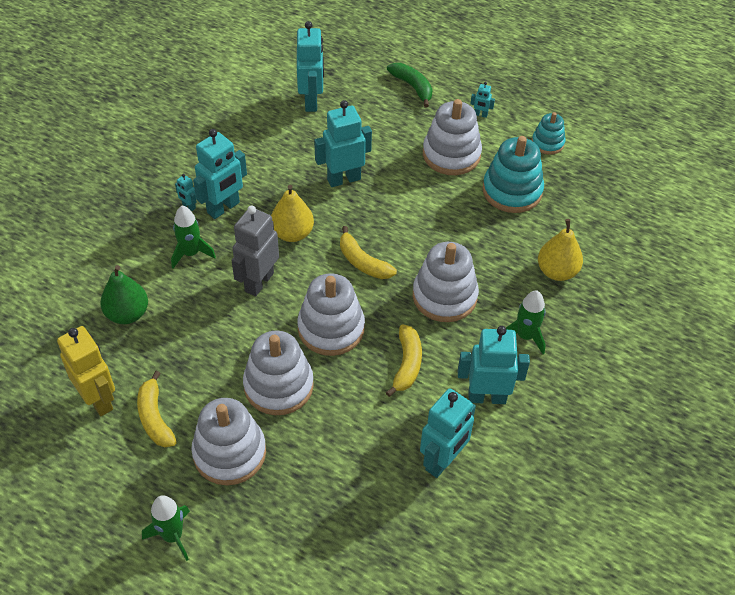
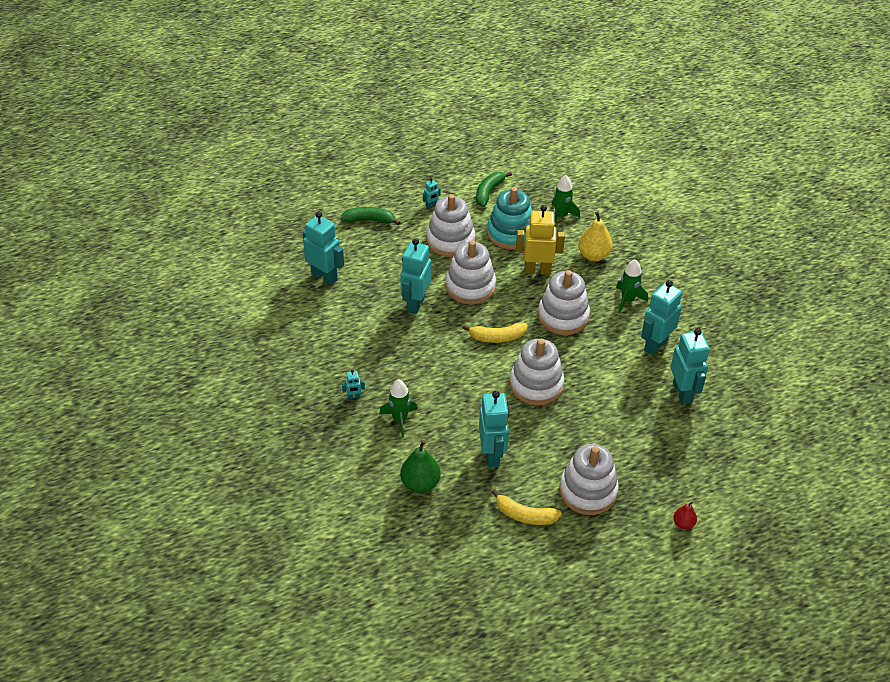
camera: 50 degrees left, 5 degrees down
yellow robot [57,326,115,416] -> yellow robot moved to [516,205,565,275]
green rocket [142,495,190,561] -> green rocket moved to [552,175,580,222]
turquoise robot [193,129,247,219] -> turquoise robot moved to [479,391,509,467]
grey robot [232,206,279,296] -> none
white stacking toy [243,331,314,415] -> white stacking toy moved to [446,240,496,304]
yellow pear [271,185,314,242] -> none
yellow banana [386,325,422,397] -> none
turquoise stacking toy [532,112,566,155] -> green banana [476,172,512,207]
none -> red pear [673,502,697,529]

